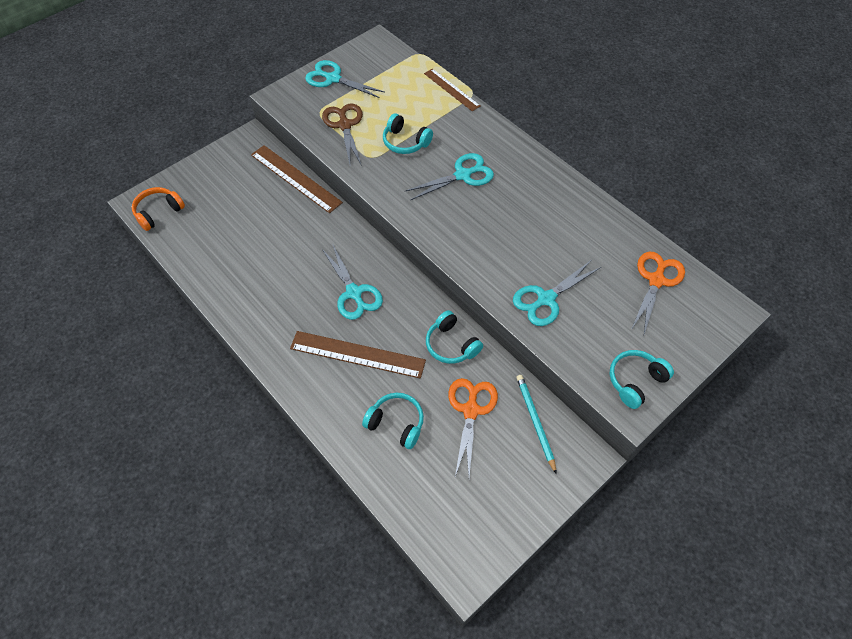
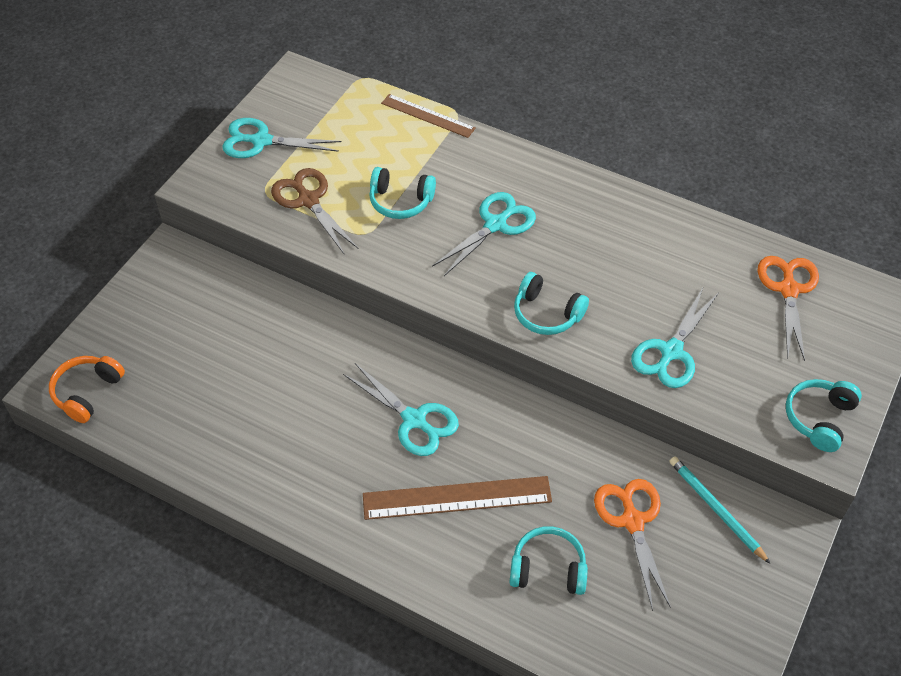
camera: 20 degrees left, 5 degrees down
brown ruler [251,145,343,213] -> none
turquoise headphones [426,310,483,364] -> turquoise headphones moved to [514,272,589,335]

